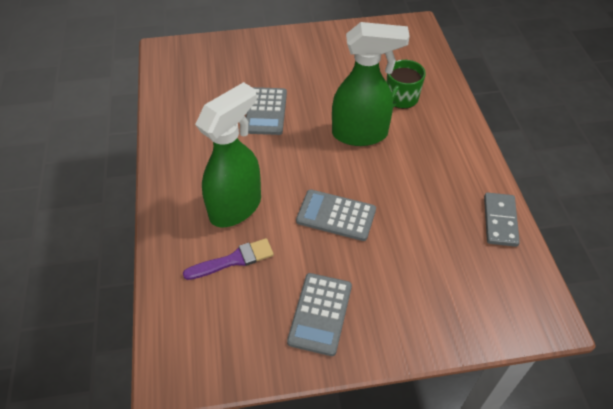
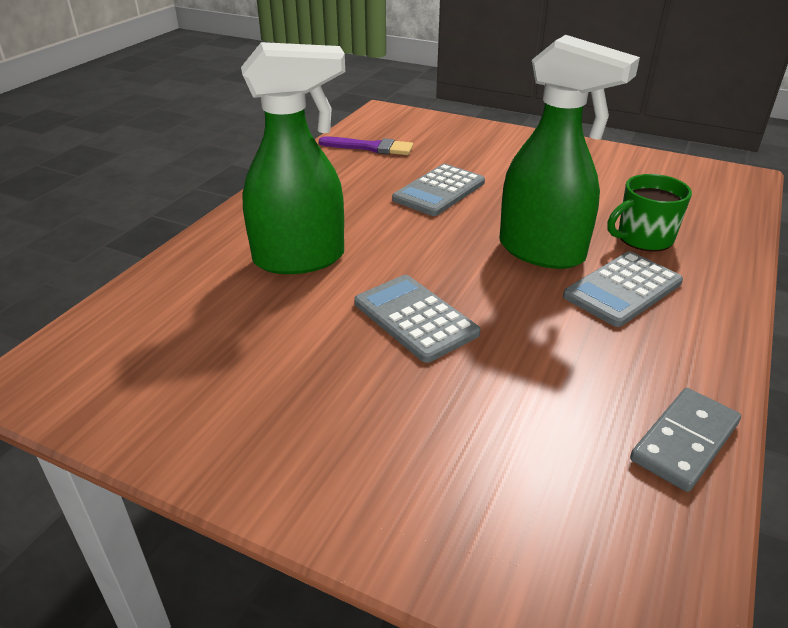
camera: 35 degrees right, 15 degrees down
purple brush [183,238,274,280] -> purple brush moved to [319,137,413,155]
grey calculator [287,273,352,356] -> grey calculator moved to [563,251,683,327]

